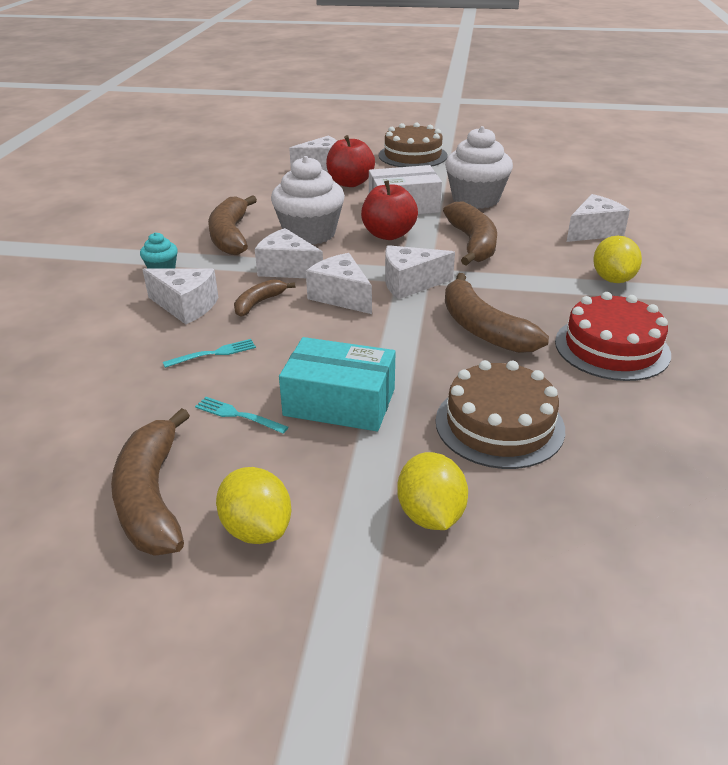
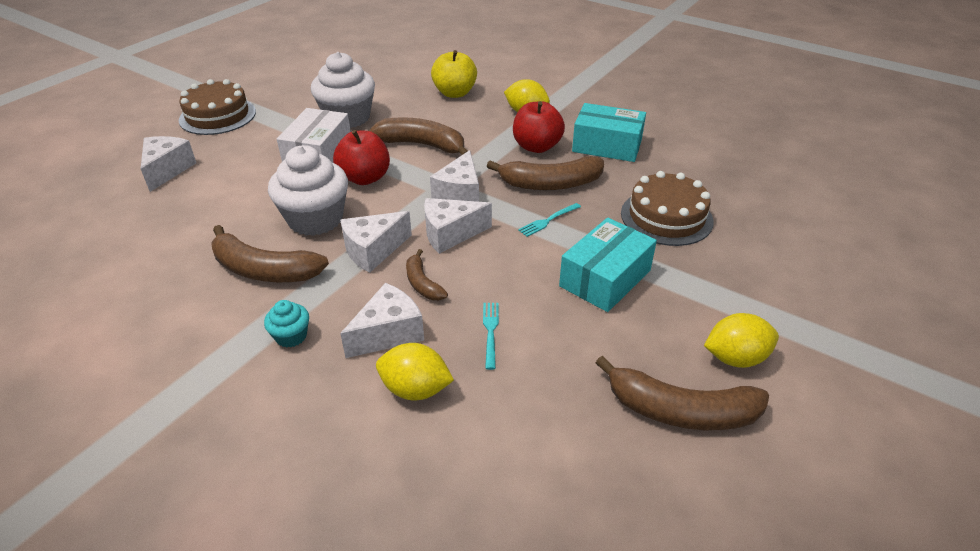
camera: 65 degrees left, 5 degrees up
turquoise fork [195,397,288,434] -> turquoise fork moved to [518,203,581,237]
red apple [326,135,375,187] -> red apple moved to [513,101,565,153]
yellow lemon [397,452,468,530] -> yellow lemon moved to [376,343,454,400]
red cake [555,292,671,381] -> turquoise box [572,103,646,162]
white cheese [567,194,630,242] -> yellow apple [431,50,477,98]

